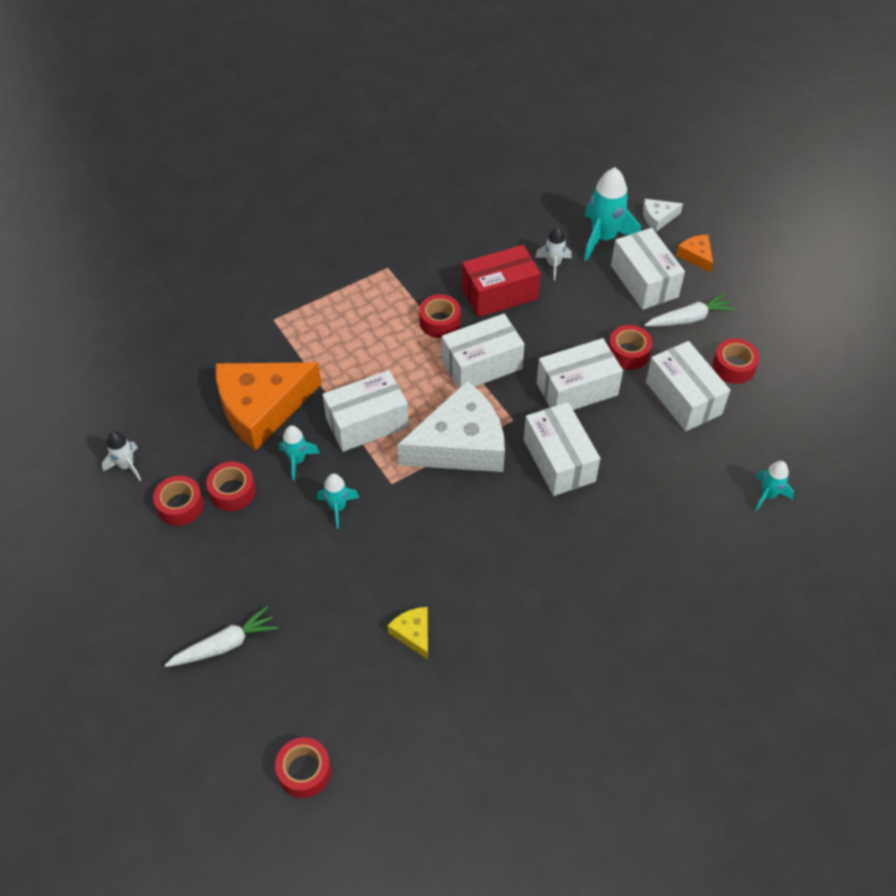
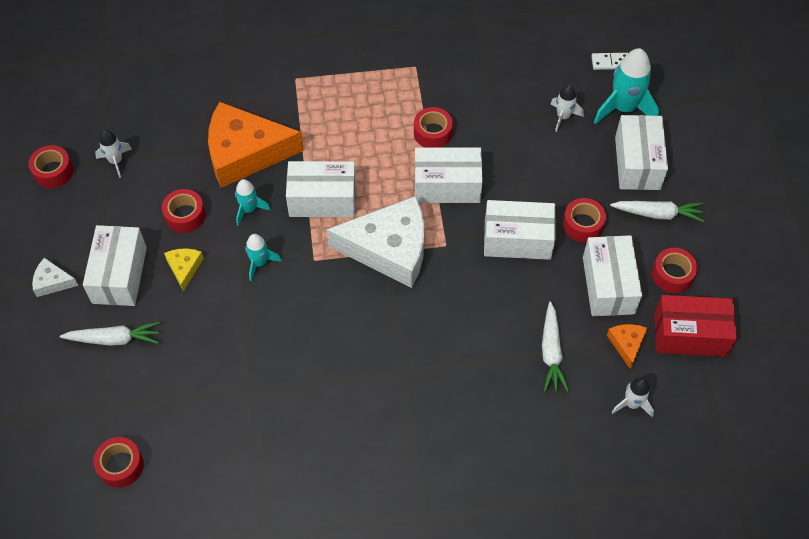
camera: 25 degrees right, 5 degrees up
red tape [153,475,204,526] -> red tape moved to [29,145,73,188]
yellow cheese [387,607,428,659] -> yellow cheese moved to [164,248,204,292]
red box [462,245,541,317] -> red box moved to [654,295,737,357]
white box [524,402,600,496] -> white box moved to [83,225,147,306]
white cheese [643,199,683,232] -> white cheese moved to [32,258,79,297]
orange cheese [676,235,713,273] -> orange cheese moved to [607,324,647,370]
turquoise rocket [755,461,794,511] -> white rocket [612,378,654,417]
none -> white carrot [542,302,569,392]
none -> white domino [591,53,628,70]

